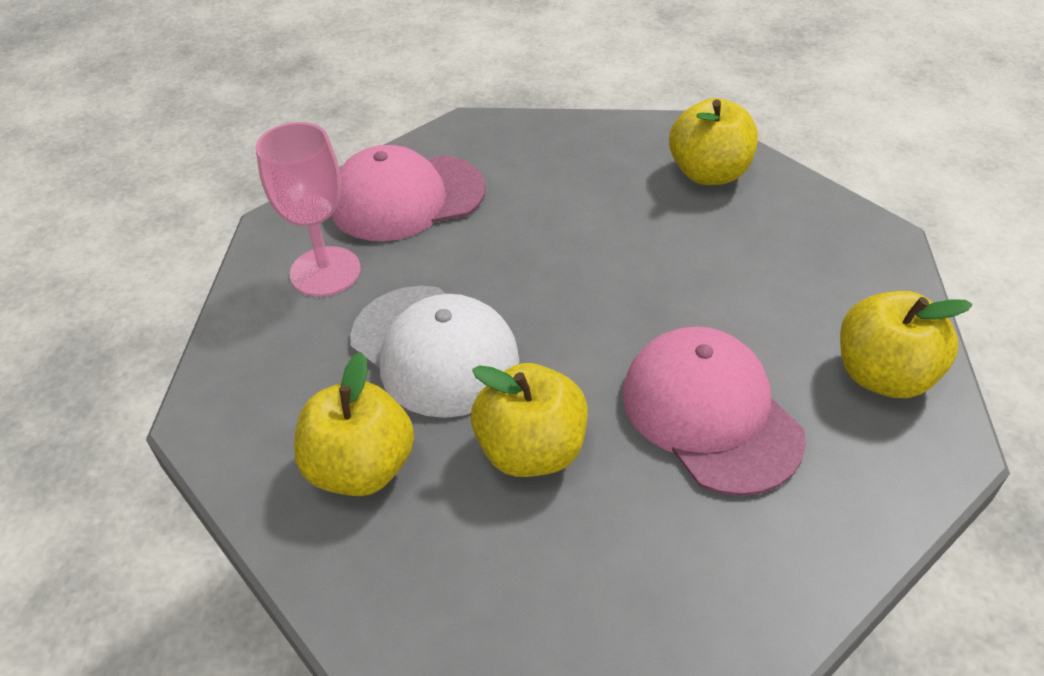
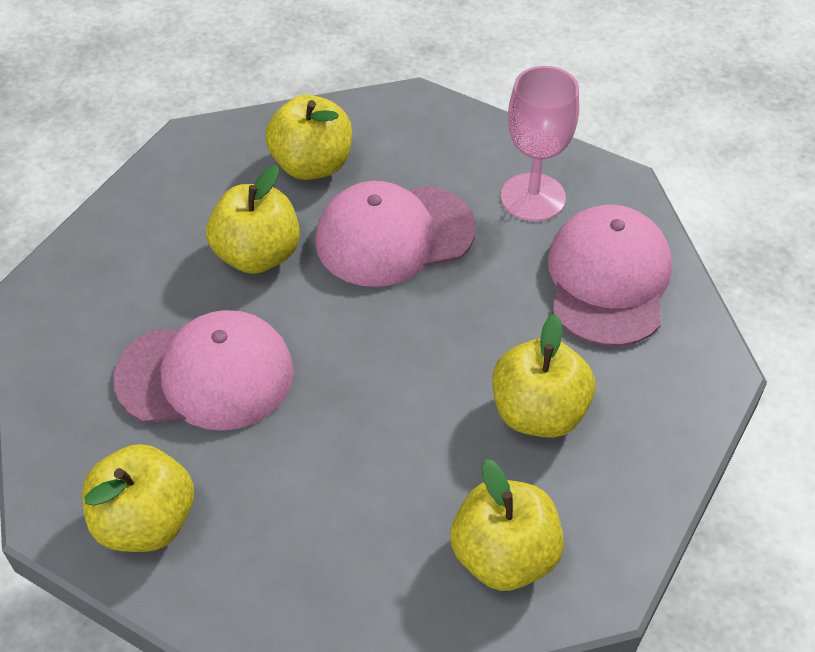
camera: 115 degrees right, 5 degrees up
white cap [350,286,519,418] -> pink cap [315,181,476,287]
none -> yellow apple [493,314,595,438]

